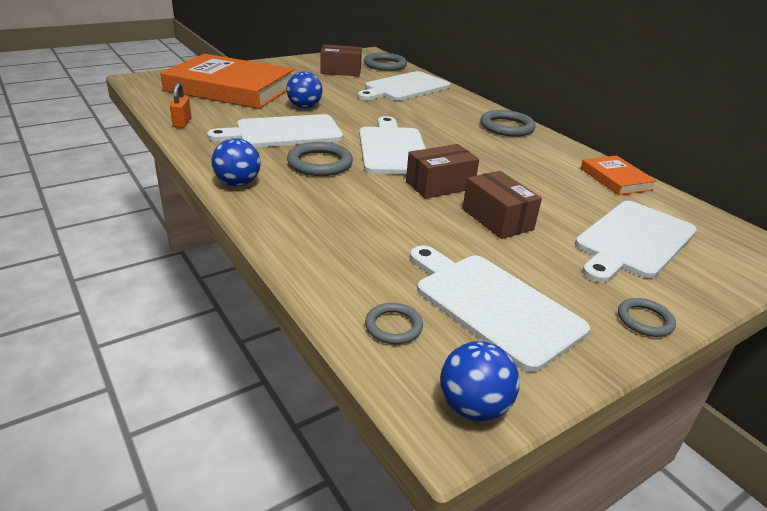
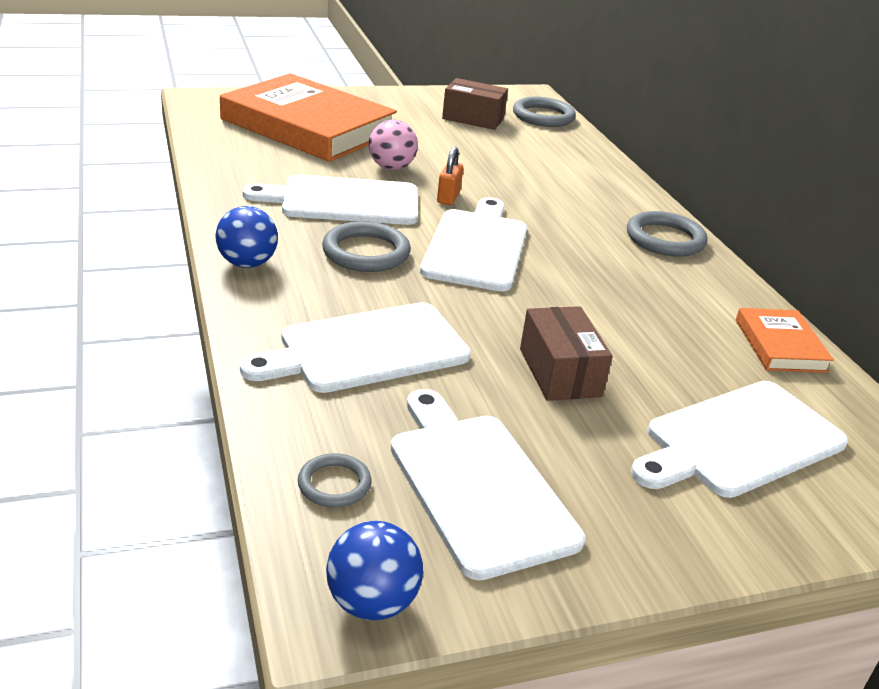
camera: 15 degrees right, 0 degrees up
orange padlock [170,82,191,128] -> orange padlock moved to [437,146,463,205]
blue ball [286,71,322,109] -> pink ball [369,120,418,170]
white cutting board [357,71,450,101] -> white cutting board moved to [240,302,471,393]
brown box [406,144,479,199] -> none
grey ring [618,298,676,337] -> none

